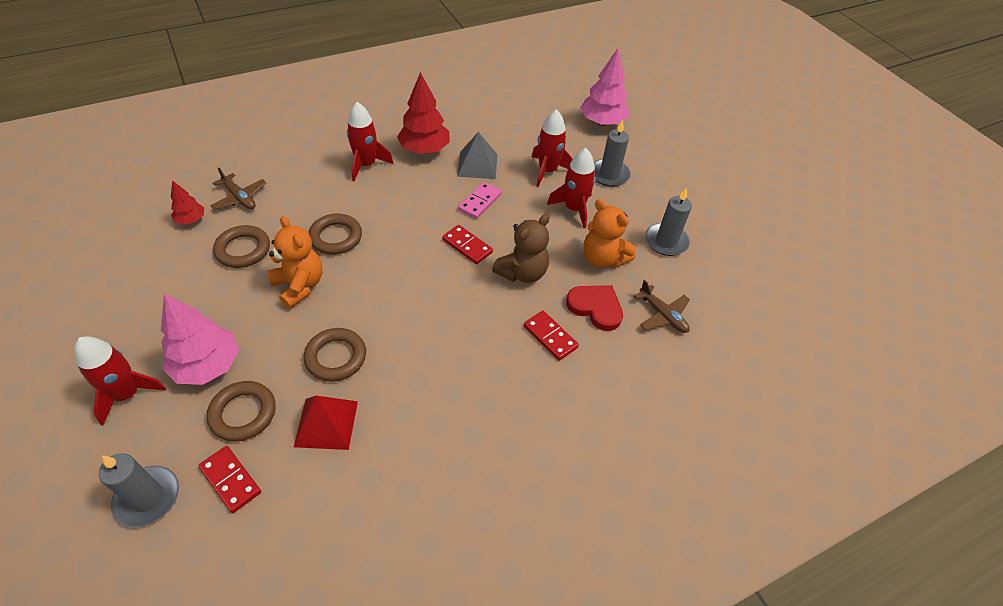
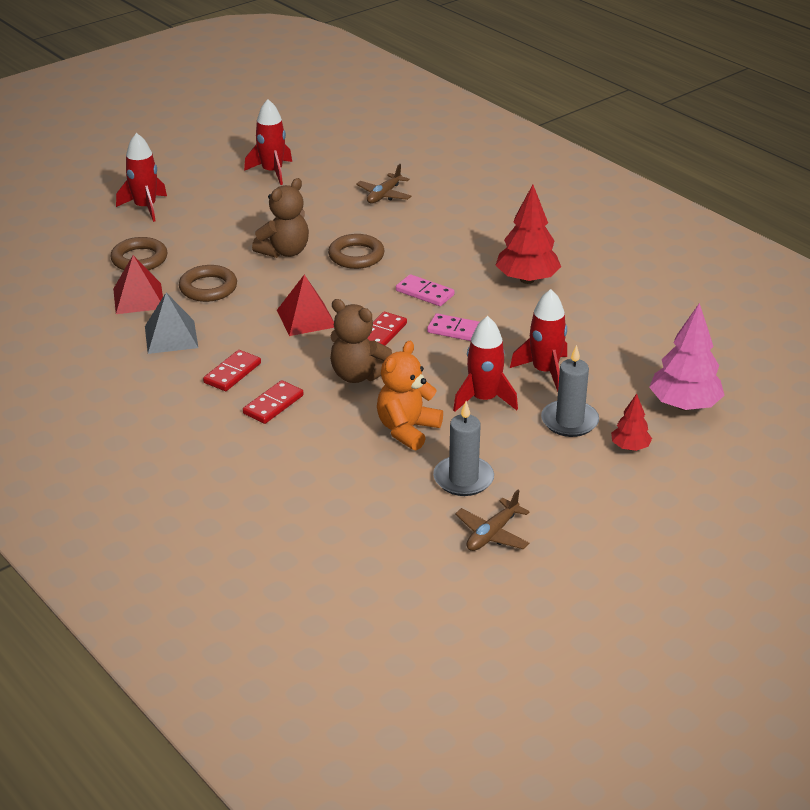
camera: 80 degrees right, 15 degrees down
grey candle [99,453,179,528] -> none
pink tree [161,293,239,385] -> none
red tree [171,180,204,225] -> red tree moved to [611,394,652,451]
red domino [198,446,261,513] -> red domino moved to [203,350,261,391]
brown ring [213,225,270,268] -> none
orange teddy bear [267,216,322,309] -> brown teddy bear [252,178,309,258]
red rocket [347,102,394,181] -> red rocket moved to [244,99,292,185]
grey pyramid [457,132,497,179] -> grey pyramid moved to [145,293,198,354]
red heart [566,285,623,331] -> none
brown plane [634,280,690,333] -> brown plane moved to [455,490,530,551]
none -> red pyramid [277,274,334,336]
none -> pink domino [396,274,454,306]

